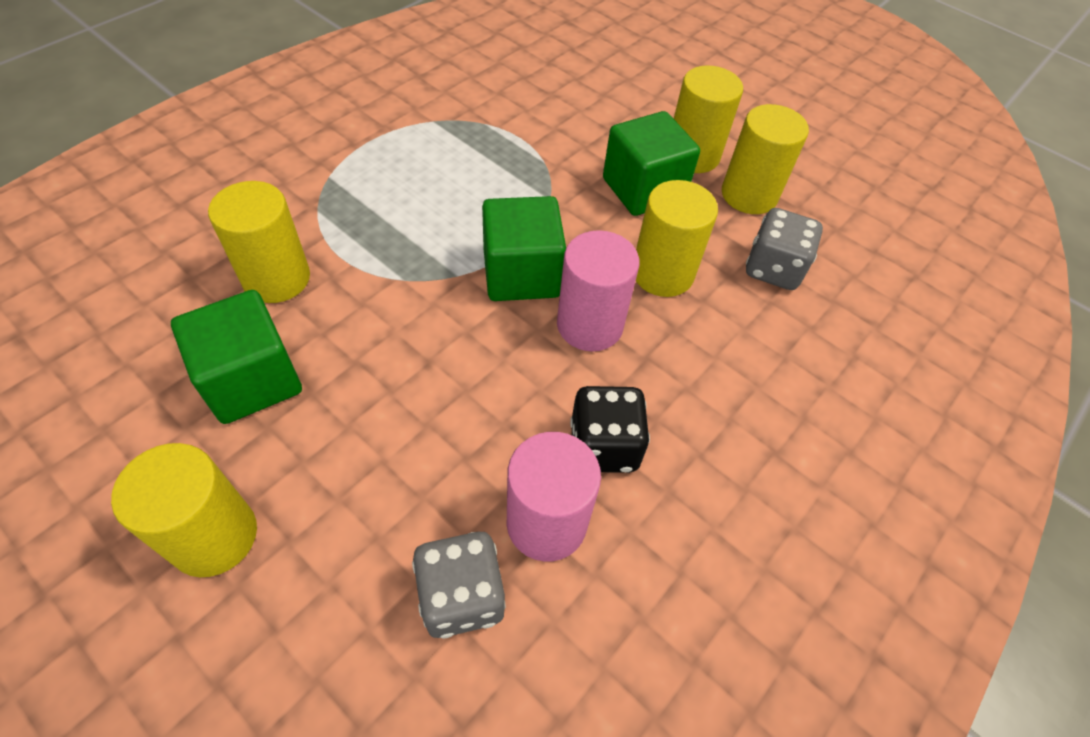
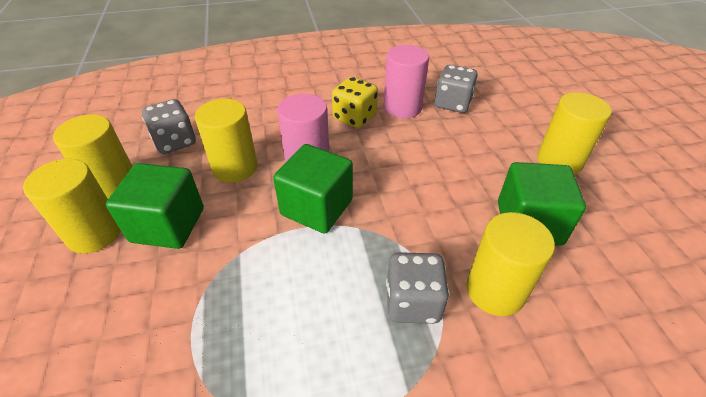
camera: 140 degrees left, 10 degrees down
black dice [570,386,650,473] -> yellow dice [332,77,378,128]
none -> grey dice [386,252,449,324]

